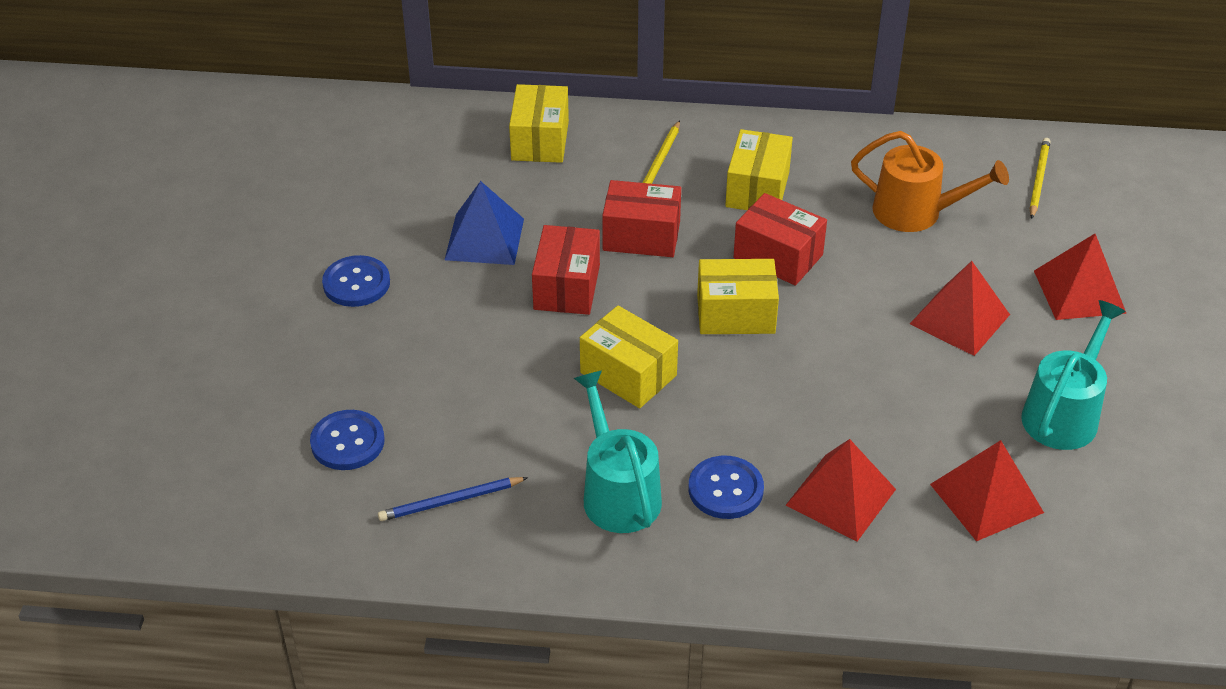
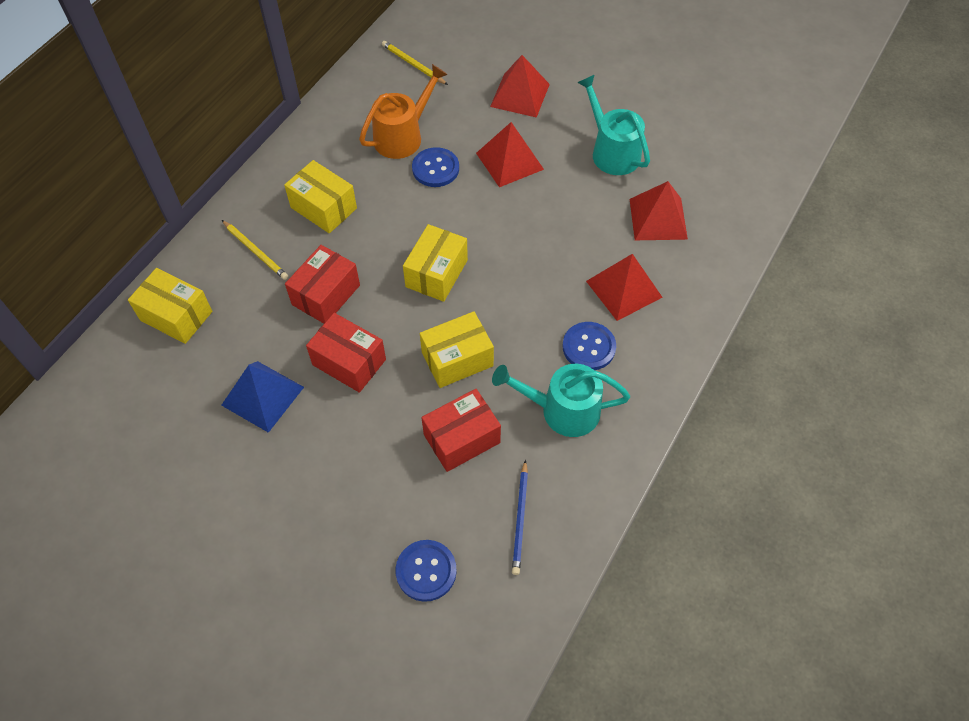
camera: 65 degrees left, 15 degrees up
blue button [322,255,390,307] -> blue button moved to [412,147,459,187]
red box [734,193,827,285] -> red box moved to [421,389,501,472]

